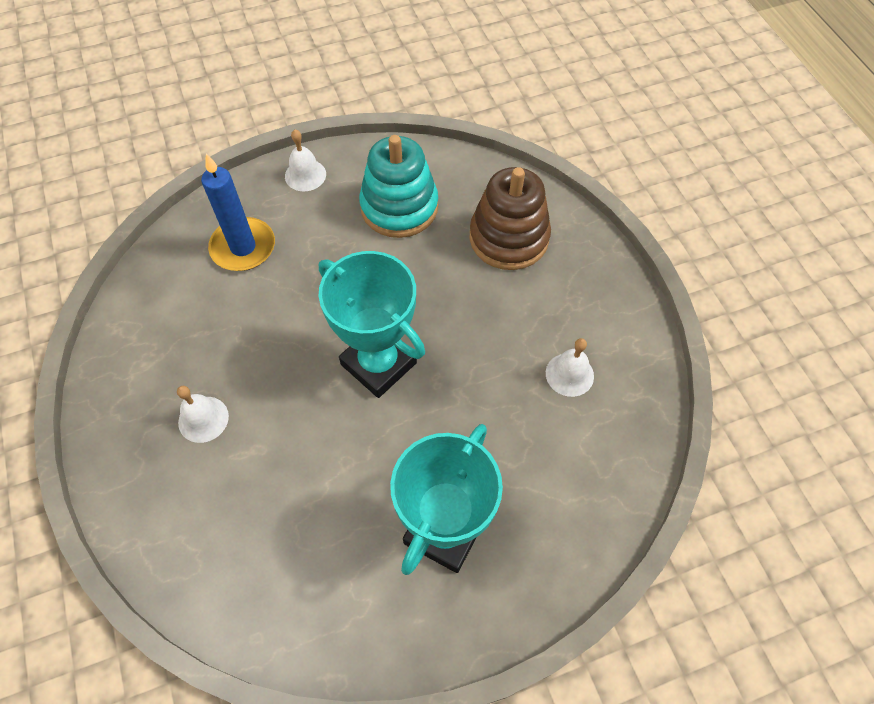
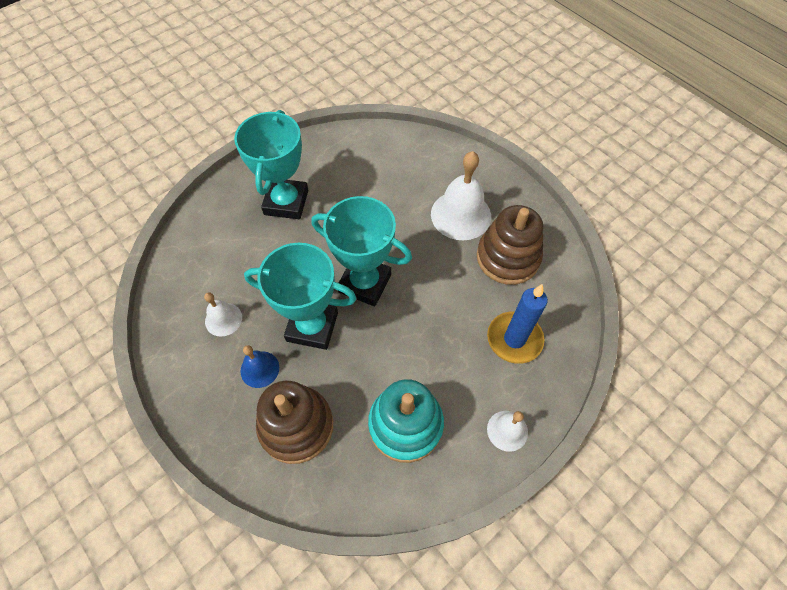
camera: 160 degrees right, 0 degrees up
white bell [177,386,229,443] -> white bell [431,151,491,240], size x1.82
none -> blue bell [241,345,279,388]
none -> turquoise trophy [244,243,357,350]
none -> brown stacking toy [477,205,543,285]

